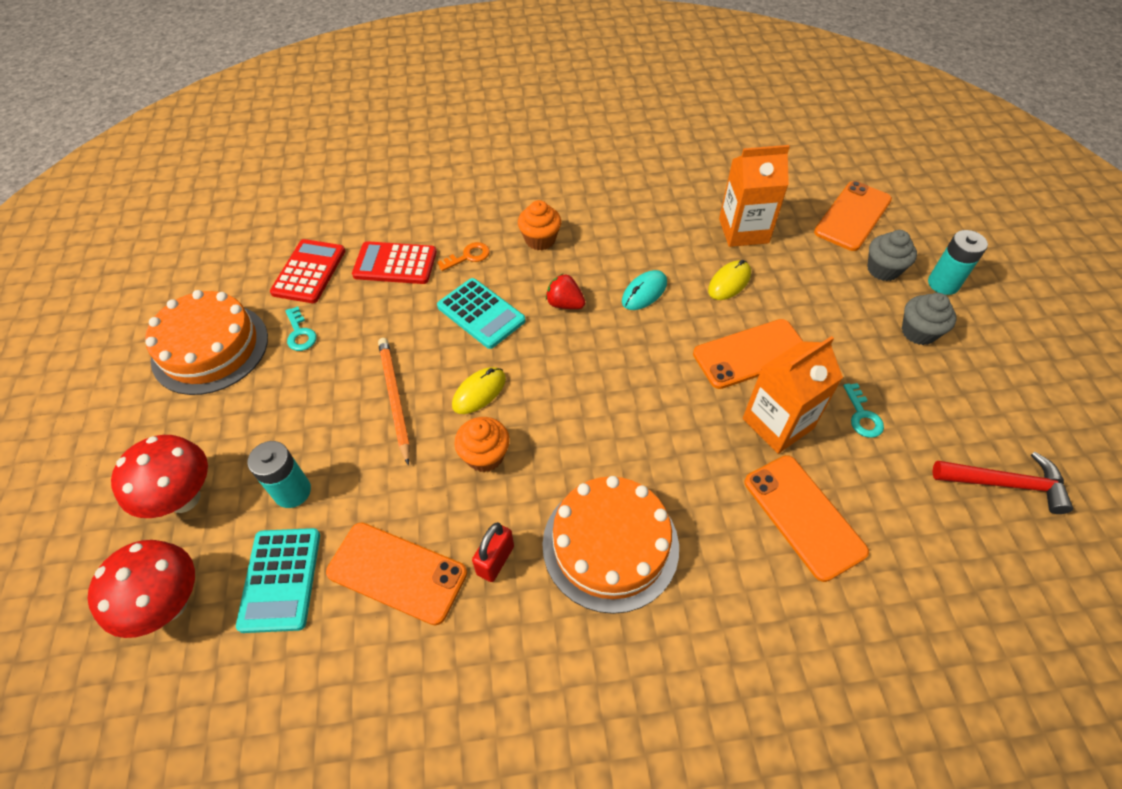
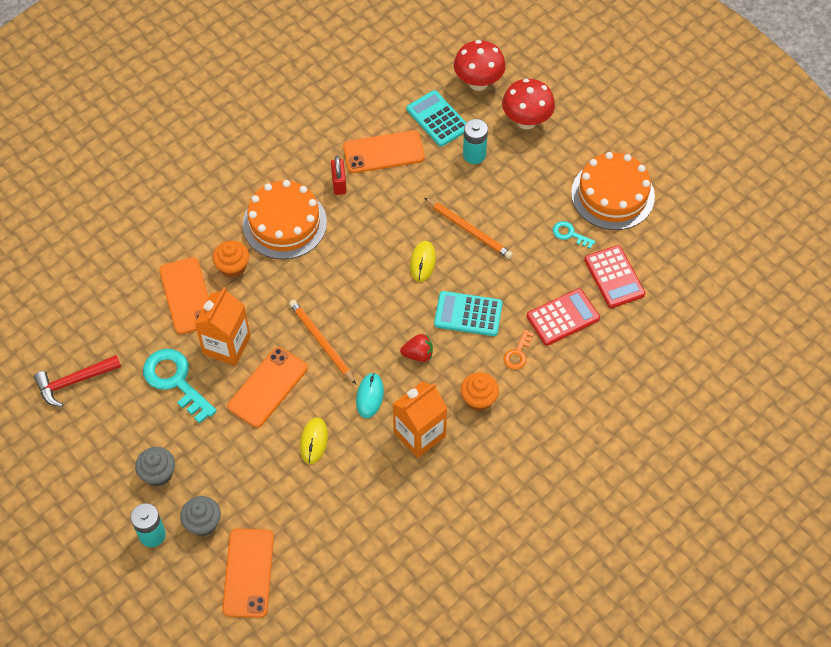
camera: 145 degrees right, 5 degrees up
orange cupcake [454,417,510,472] -> orange cupcake moved to [213,241,249,278]
orange carton [719,145,790,247] -> orange carton moved to [393,382,447,458]
orange phone [744,455,869,582] -> orange phone turned 45 degrees clockwise [159,257,208,334]
turquoise key [843,383,884,438] -> turquoise key [143,349,217,424], size x1.99
none -> orange pencil [289,300,356,384]

